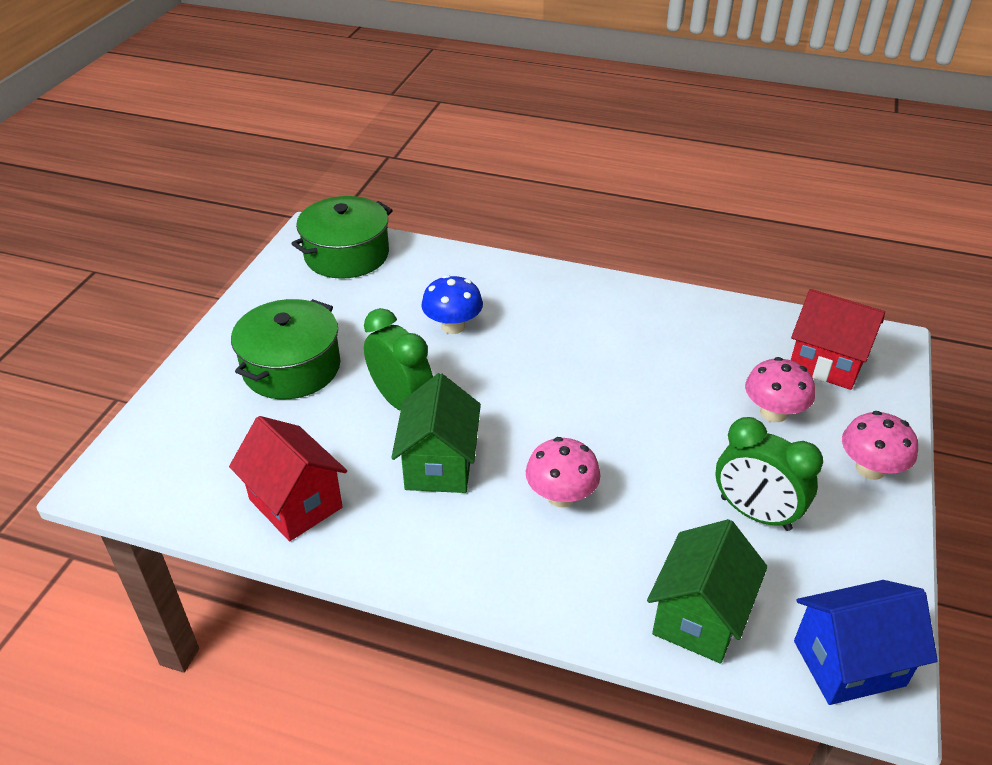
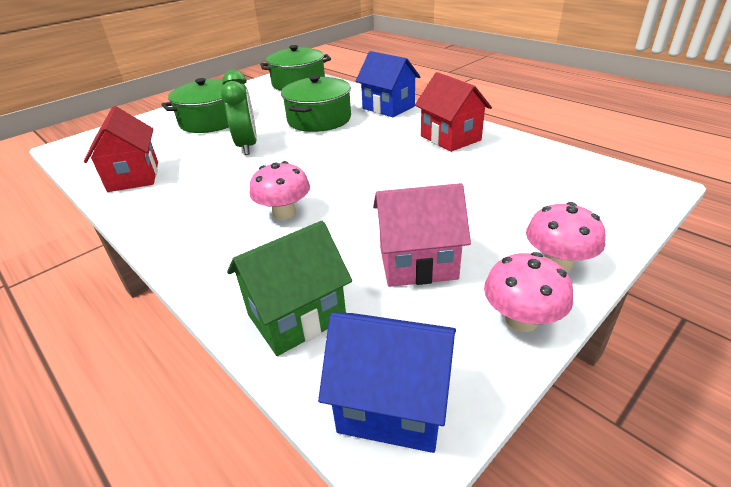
camera: 30 degrees right, 5 degrees down
green house [391,373,481,493] -> none
blue mushroom [421,275,483,334] -> green pot [281,75,351,132]
green clock [715,417,823,531] -> pink house [373,183,471,287]
pink mushroom [745,357,815,422] -> pink mushroom moved to [484,252,573,332]
red house [791,289,885,390] -> red house moved to [415,72,492,152]
none -> blue house [356,51,421,117]

